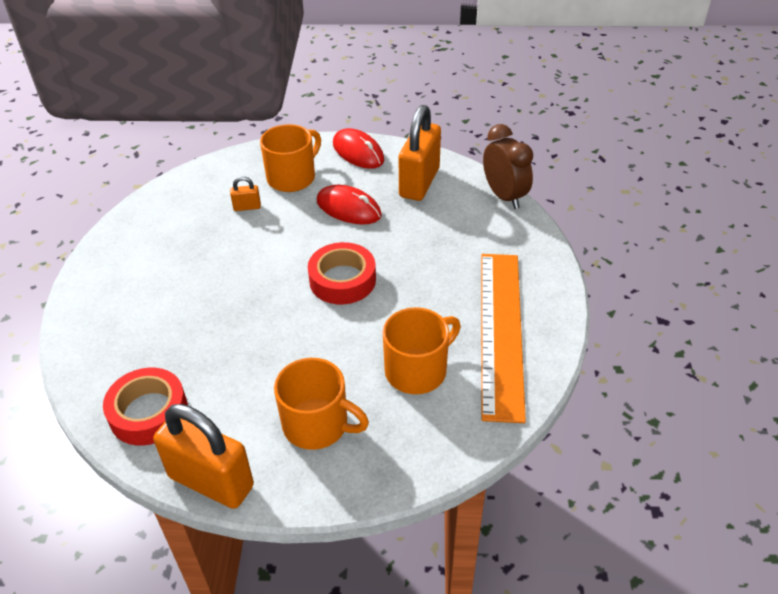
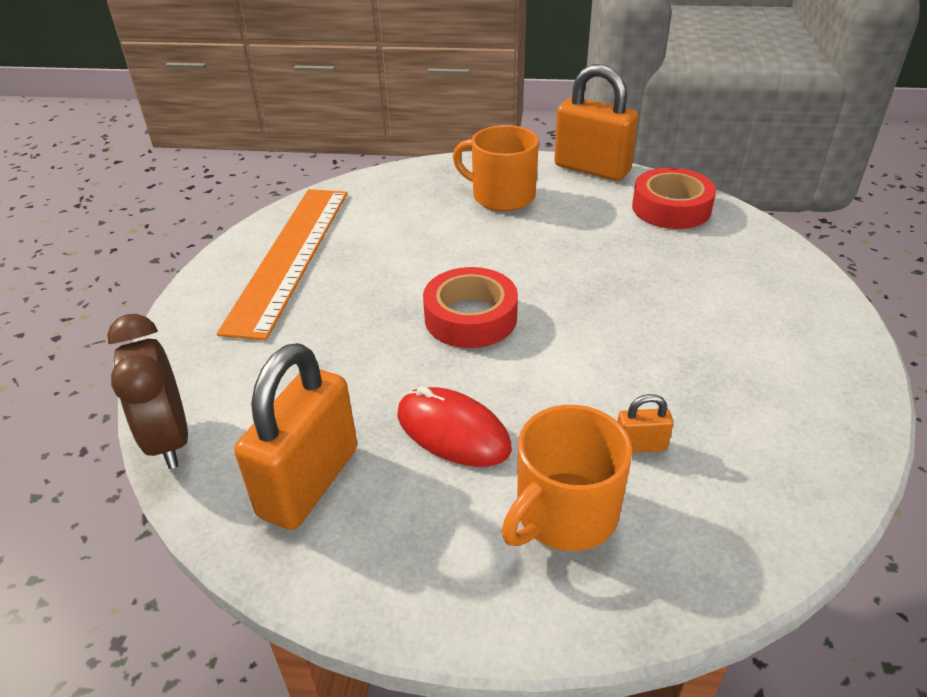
camera: 175 degrees left, 5 degrees down
red mouse [333,128,384,169] -> none
orange mug [383,307,461,394] -> none

